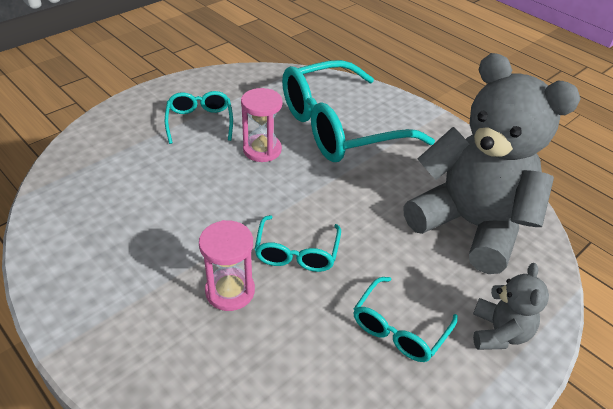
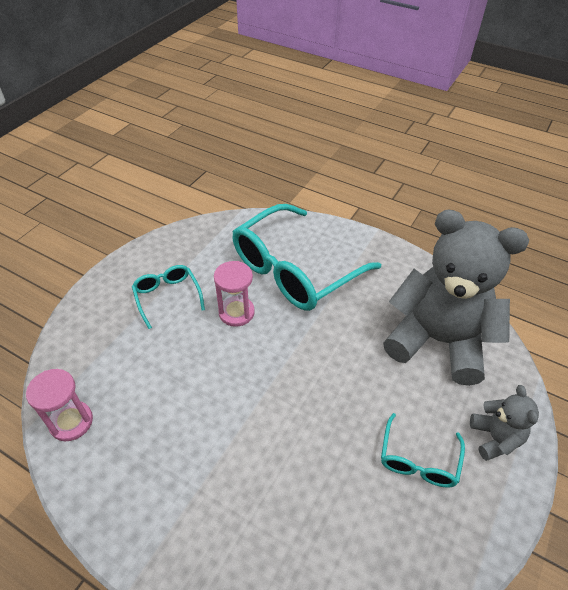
camera: 15 degrees left, 5 degrees up
pink hourglass [199,220,255,311] -> pink hourglass moved to [26,369,93,441]
turquoise glasses [254,215,341,272] -> none

